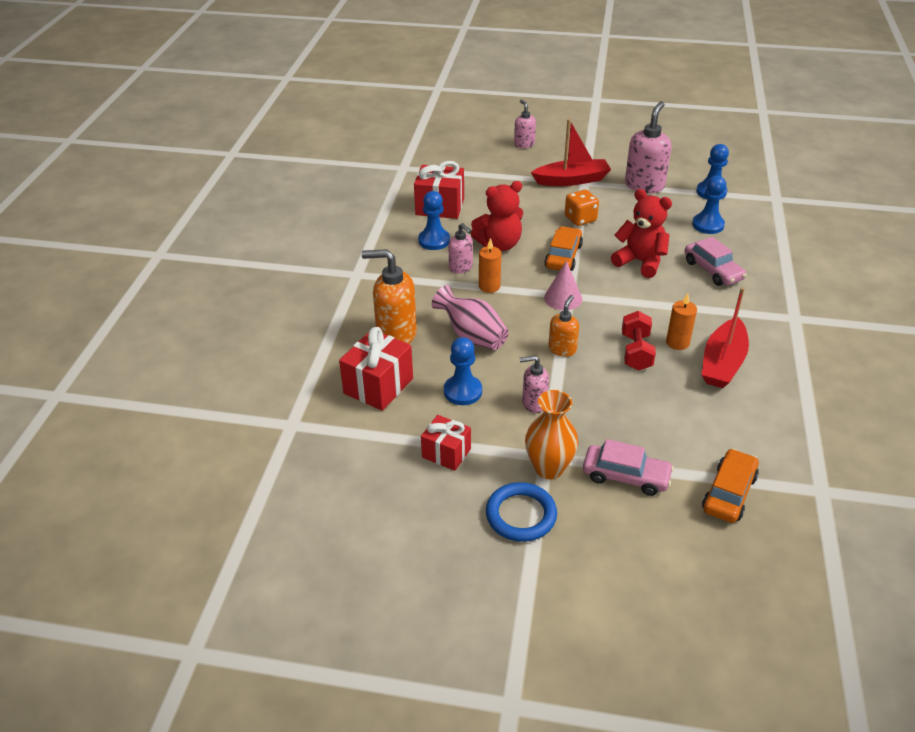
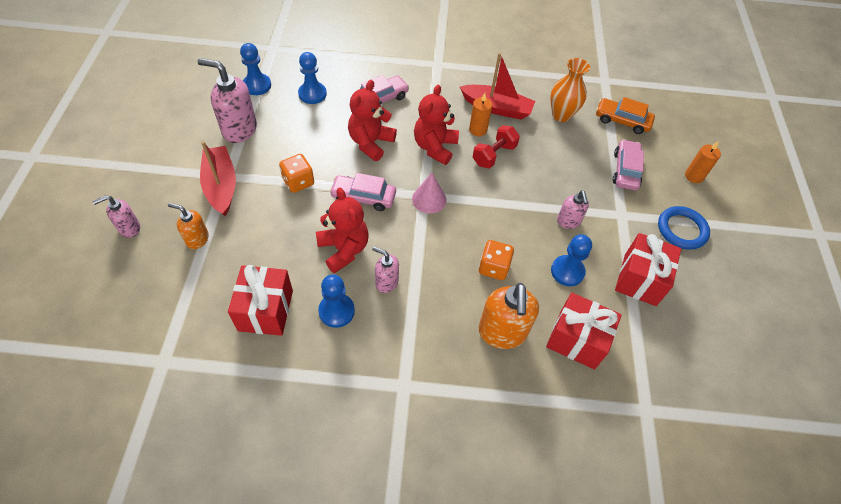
camera: 100 degrees left, 15 degrees up
red gift [421,415,471,471] -> red gift [615,233,681,306], size x1.55
pink vase [432,285,509,350] -> orange dice [479,240,514,280]
pink soap dispenser [449,223,473,274] -> pink soap dispenser turned 105 degrees counterclockwise [372,246,399,293]
orange candle [479,238,501,293] -> orange candle moved to [685,141,721,183]
orange vase [525,390,578,479] -> orange vase moved to [550,58,590,122]
orange car [544,226,583,271] -> pink car [329,173,396,211]
orange soap dispenser [548,295,579,357] -> orange soap dispenser moved to [168,203,209,249]
red dumbbell [622,311,656,371] -> red dumbbell turned 45 degrees counterclockwise [473,125,520,169]
none -> red teddy bear [414,85,459,165]

